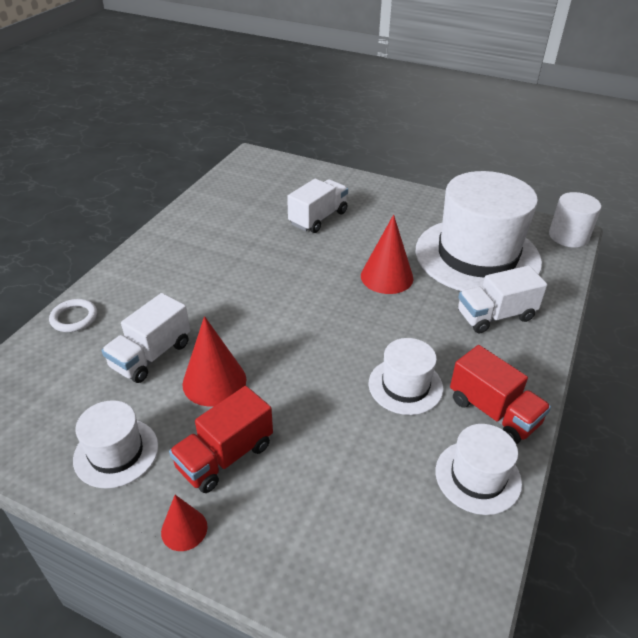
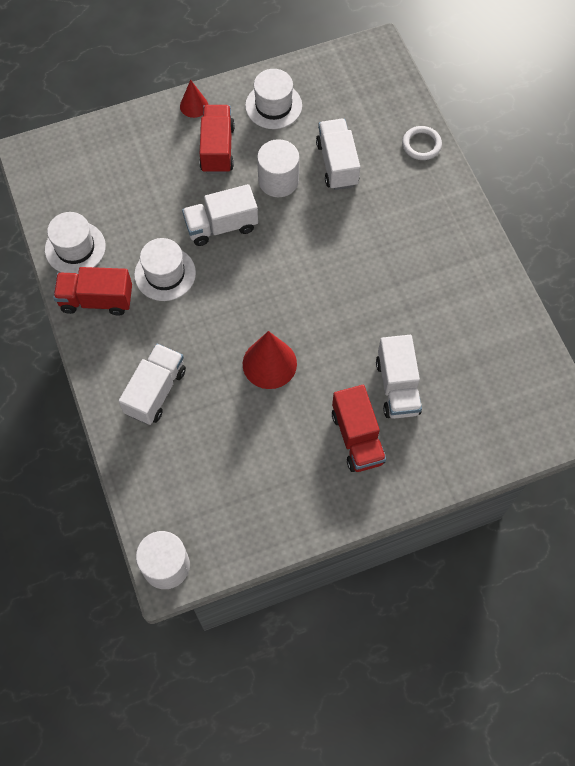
camera: 135 degrees right, 25 degrees up
red cone [182,316,246,406] -> white cylinder [257,139,299,197]
white hat [416,171,542,291] -> none
none -> white truck [182,184,258,246]
none -> red truck [332,385,386,472]

